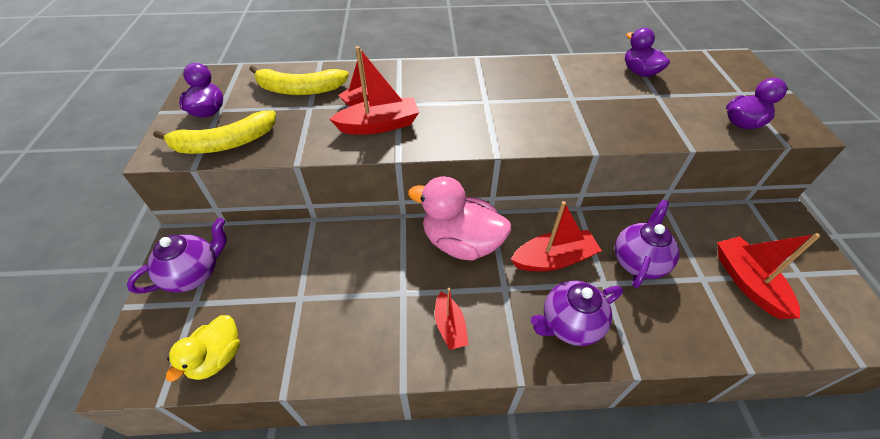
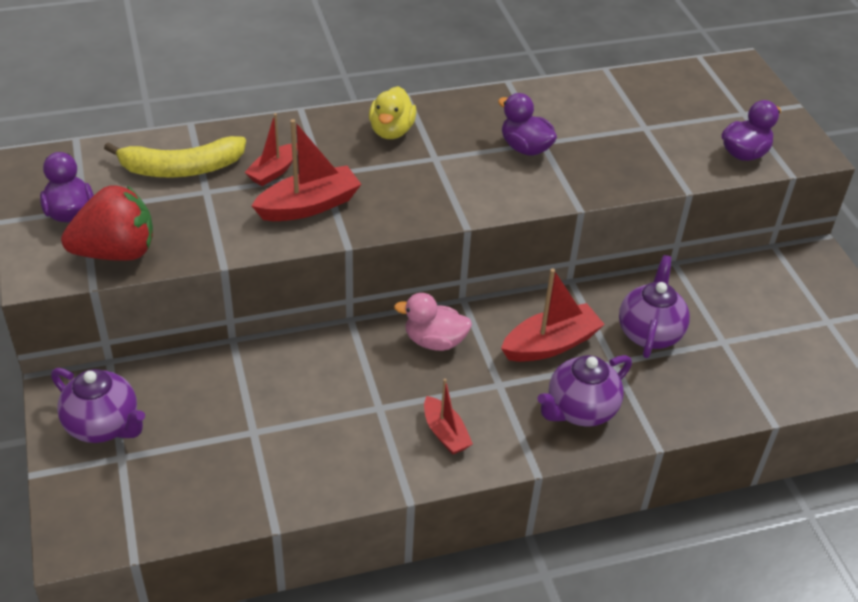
camera: 15 degrees left, 5 degrees down
purple teapot [127,218,227,294] -> purple teapot turned 90 degrees clockwise [51,368,145,443]
yellow banana [153,110,276,154] -> red strawberry [61,185,153,261]
yellow duck [166,315,240,382] -> yellow duck moved to [369,86,417,139]
pink duck [408,176,511,260] -> pink duck [394,293,472,351], size x0.60
purple duck [625,28,670,77] -> purple duck moved to [498,93,557,156]
red boat [717,233,821,319] -> none

